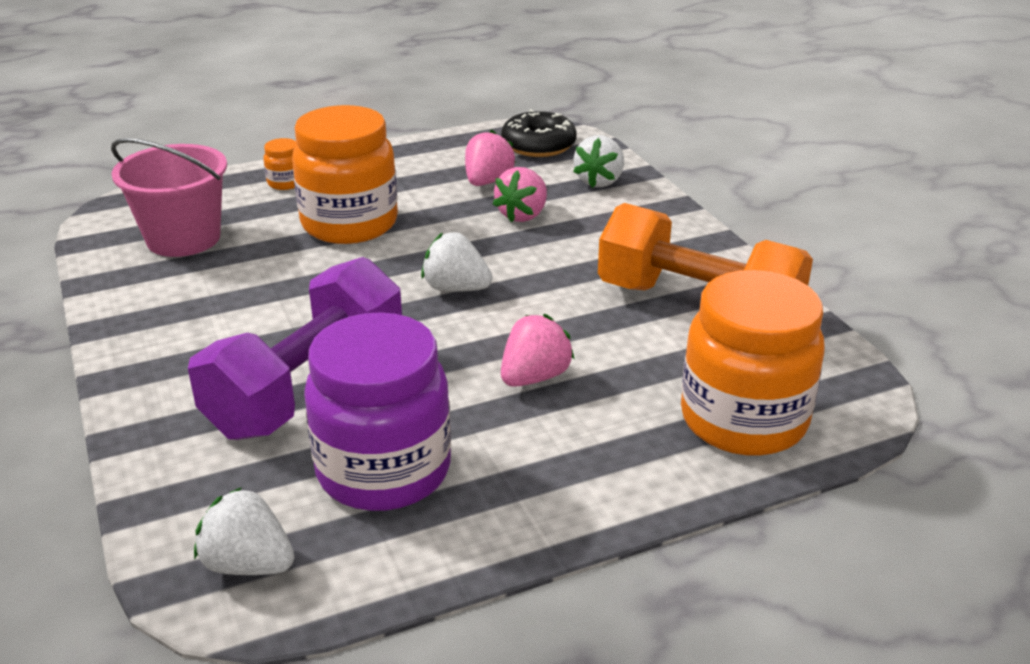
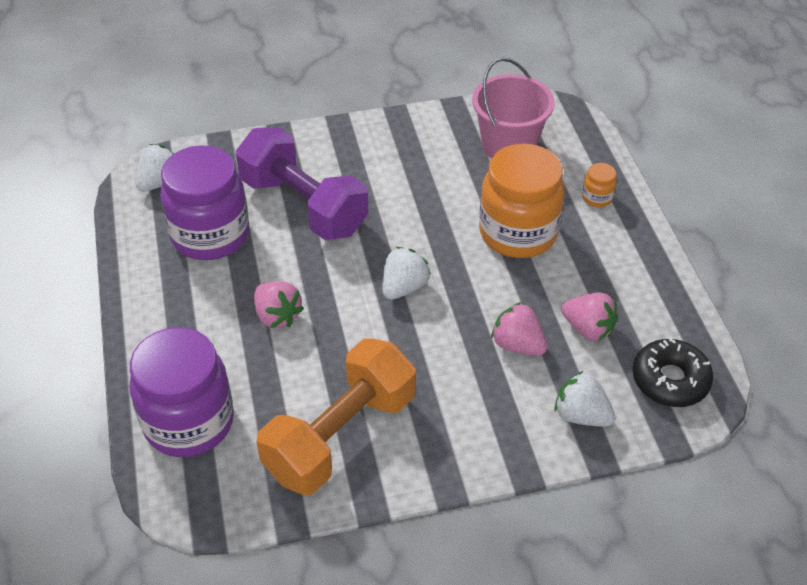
camera: 100 degrees right, 15 degrees up
orange jar [681,270,824,456] -> purple jar [129,327,234,457]

